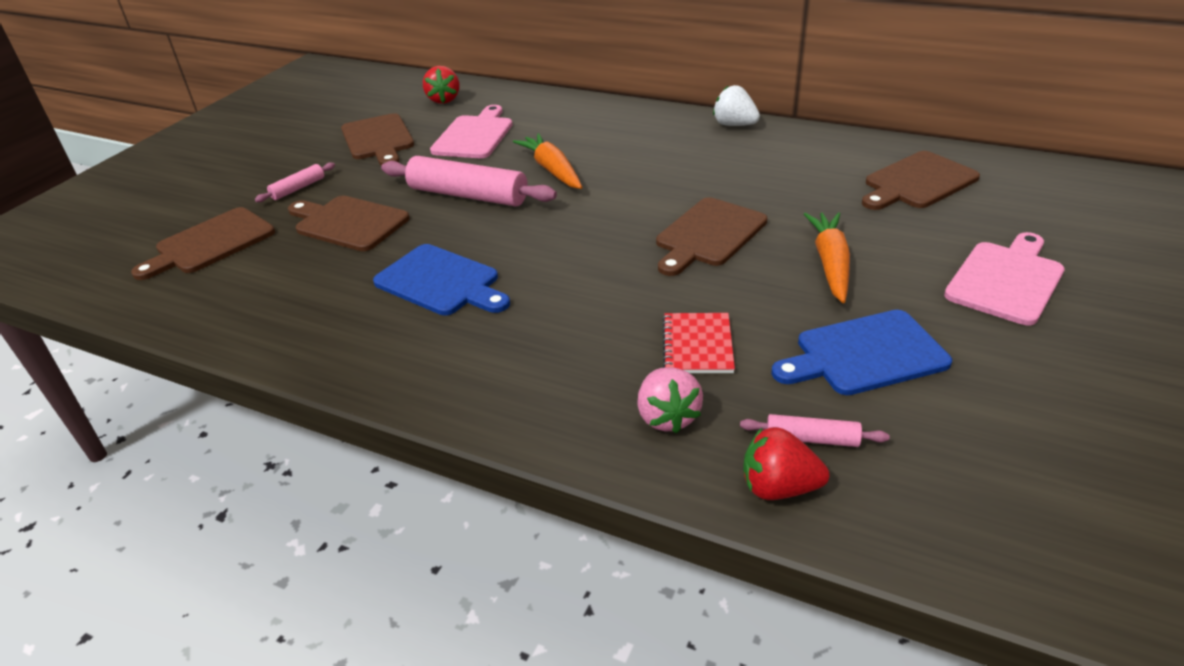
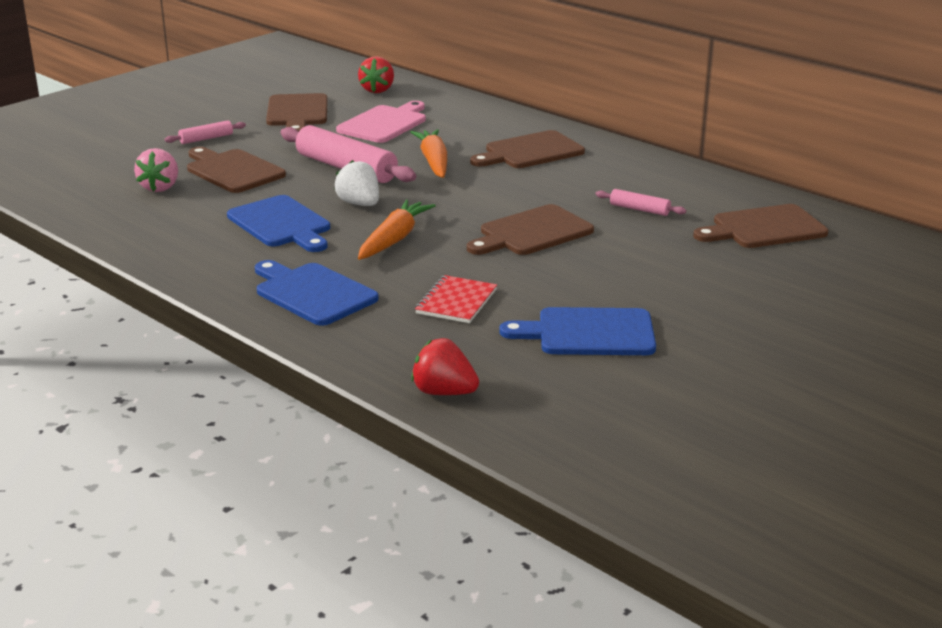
camera: 15 degrees right, 10 degrees down
brown cutting board [131,207,275,280] -> brown cutting board moved to [470,130,585,168]
pink strawberry [637,367,703,433] -> pink strawberry moved to [134,148,178,192]
white strawberry [713,85,760,126] -> white strawberry moved to [334,160,379,206]
pink rolling pin [740,414,890,447] -> pink rolling pin moved to [595,189,686,216]
orange carrot [804,212,850,303] -> orange carrot moved to [358,200,436,260]
pink cutting board [944,232,1065,325] -> none
none -> blue cutting board [255,260,379,326]

